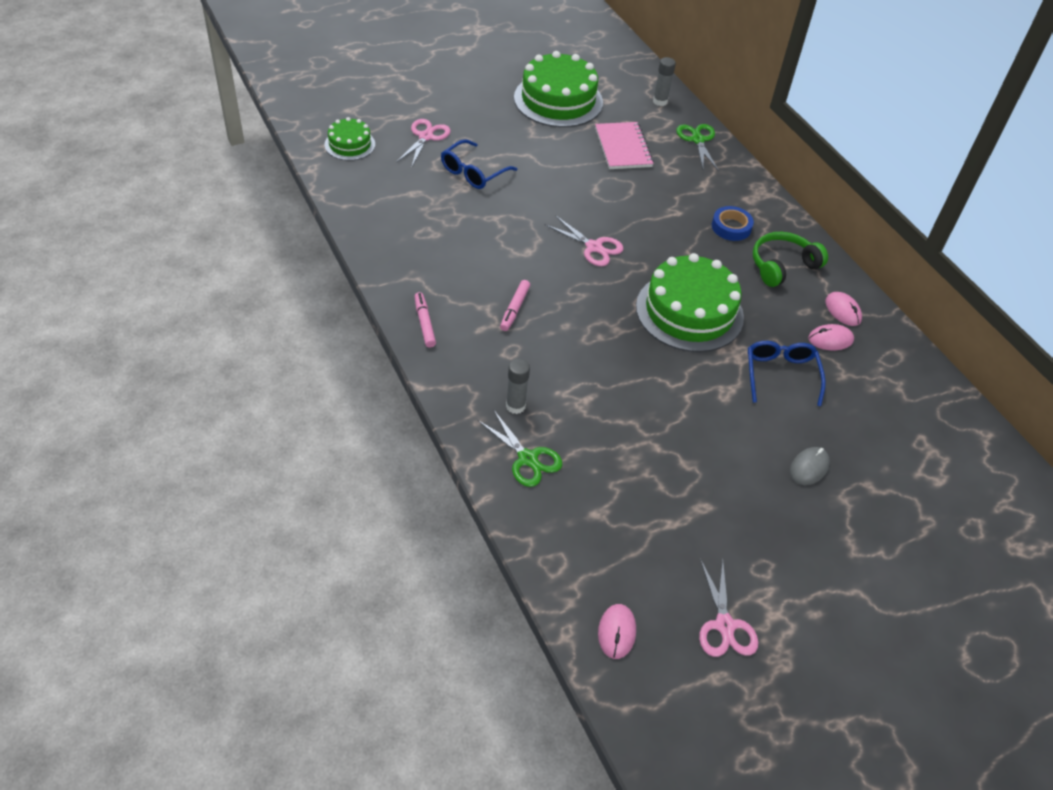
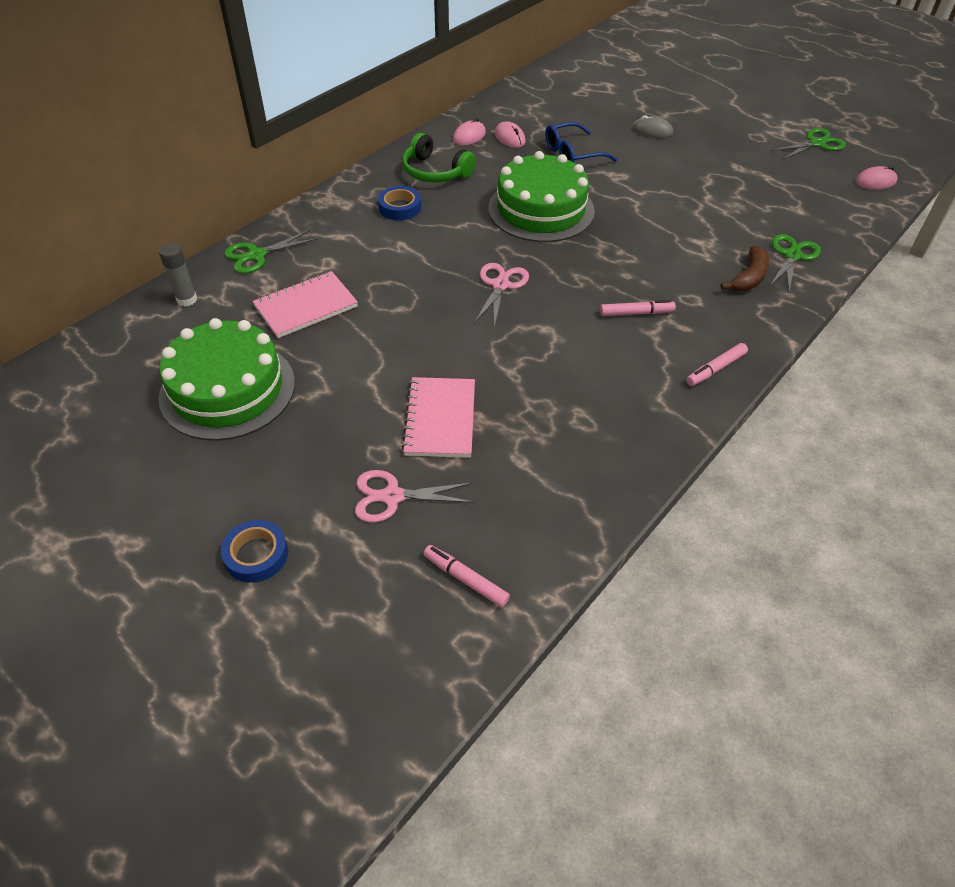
camera: 110 degrees left, 0 degrees up
green cake [325,117,375,161] -> pink marker [423,545,510,607]
blue glasses [441,139,517,189] -> pink notebook [401,377,475,458]
grey glue stick [506,359,530,414] -> brown banana [720,246,769,292]
pink scissors [699,559,758,657] -> green scissors [771,128,846,160]
none -> blue tape [221,520,288,583]

